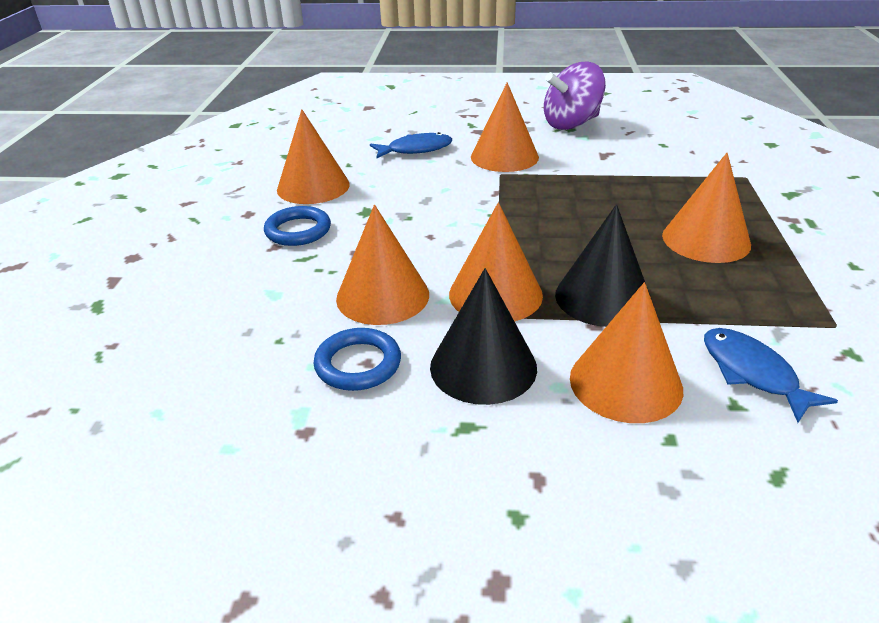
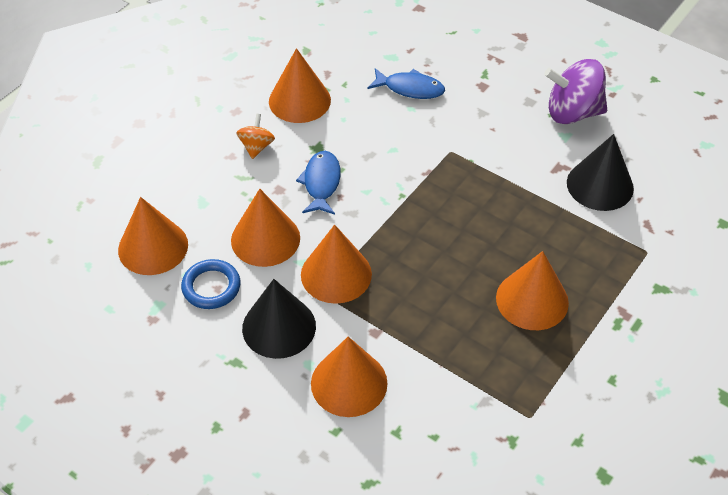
camera: 30 degrees right, 15 degrees up
blue ring [264,206,331,246] -> orange spinning top [236,114,275,159]
orange cone [471,82,539,172] -> orange cone moved to [118,197,188,275]
black cone [555,204,650,327] -> black cone moved to [567,134,634,211]
blue fish [704,328,838,423] -> blue fish moved to [296,151,341,215]

